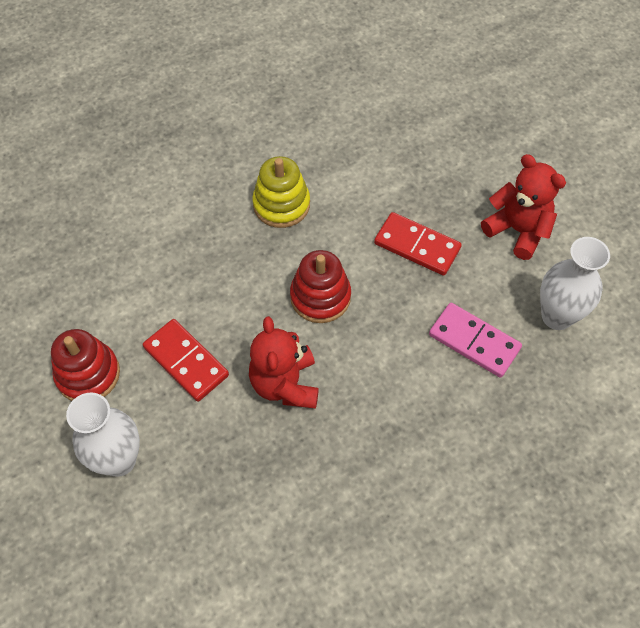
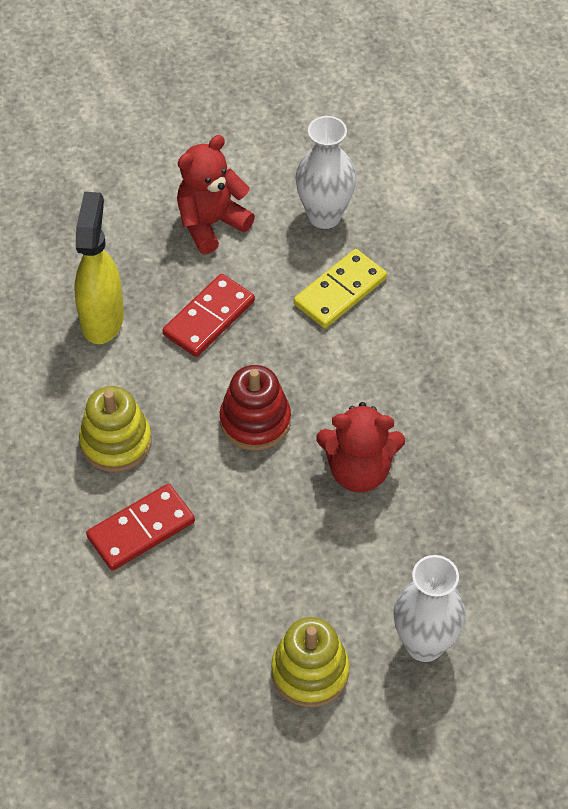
camera: 80 degrees left, 5 degrees down
red stacking toy [51,329,120,401] -> yellow stacking toy [271,617,350,707]
red domino [143,319,229,402] -> red domino moved to [86,484,195,571]
pink domino [429,303,522,378] -> yellow domino [294,249,387,328]
none -> yellow spray bottle [74,192,124,344]

